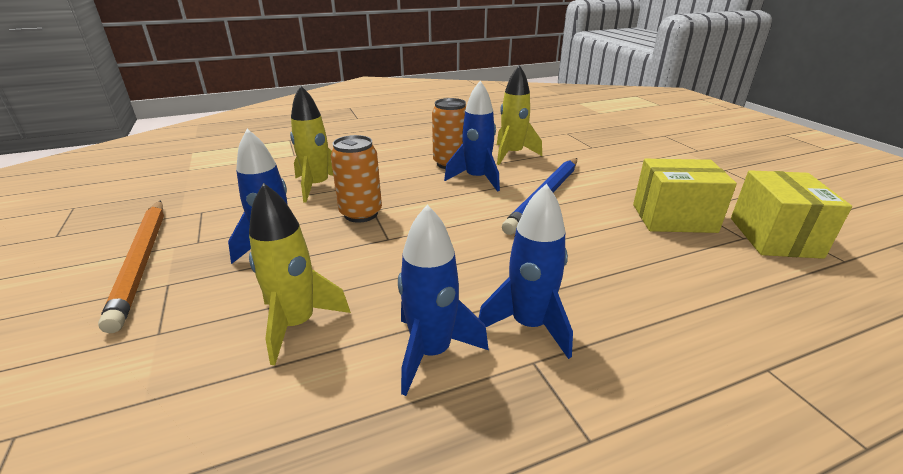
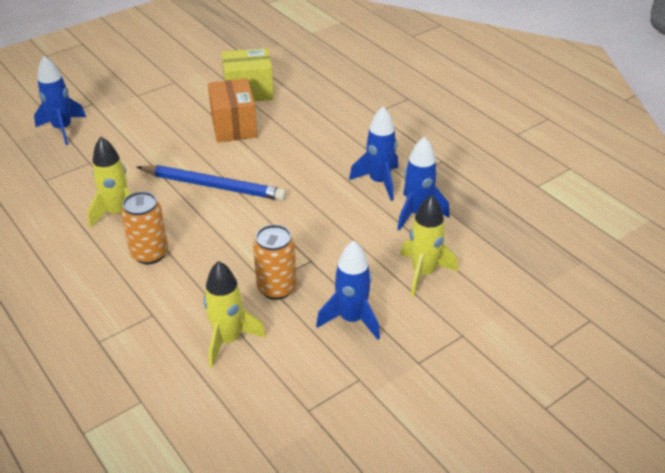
camera: 105 degrees left, 10 degrees up
orange pencil [98,200,164,333] -> none
blue rocket [444,81,500,192] -> blue rocket moved to [34,56,86,145]
yellow box [633,159,737,233] -> orange box [208,78,257,142]

